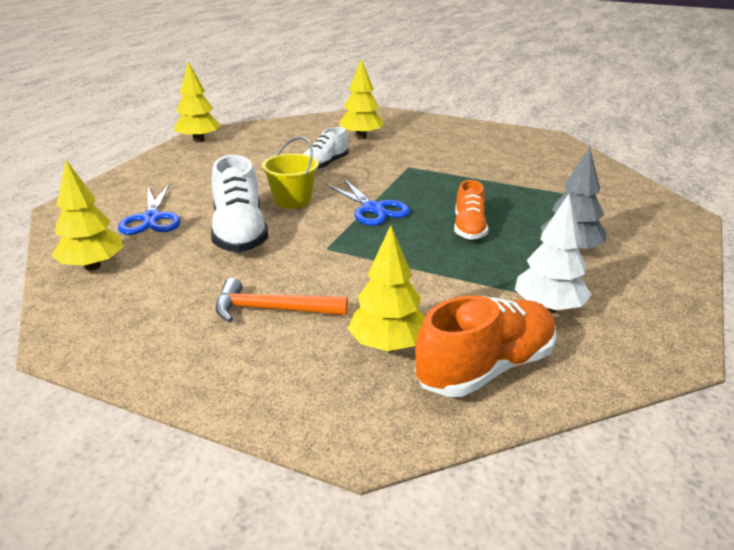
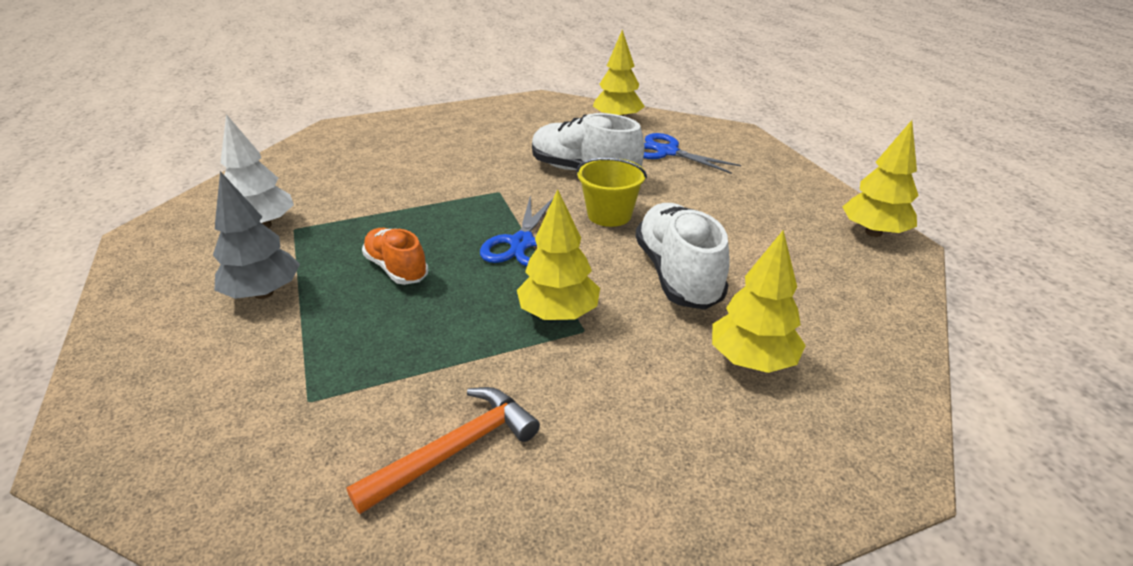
camera: 135 degrees right, 5 degrees up
orange hammer [215,278,348,322] -> orange hammer moved to [346,387,540,514]
white shoe [304,127,348,170] -> white shoe [635,203,730,310], size x1.61
blue scissors [326,179,411,226] -> blue scissors turned 90 degrees counterclockwise [480,196,554,267]
yellow tree [348,225,425,351] -> yellow tree moved to [517,189,600,320]
orange shoe [415,295,557,397] -> none

